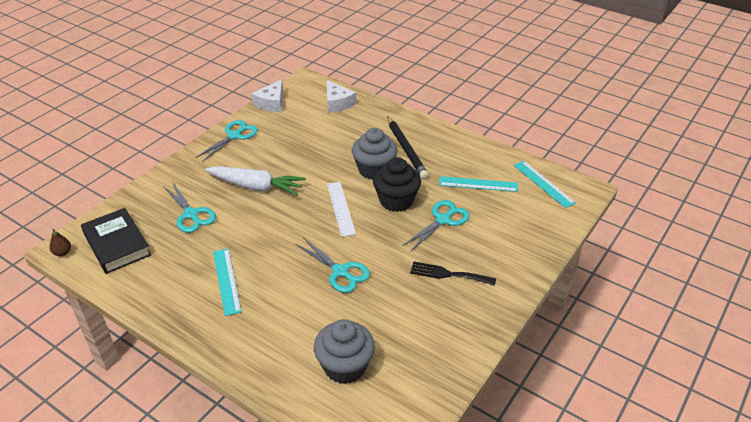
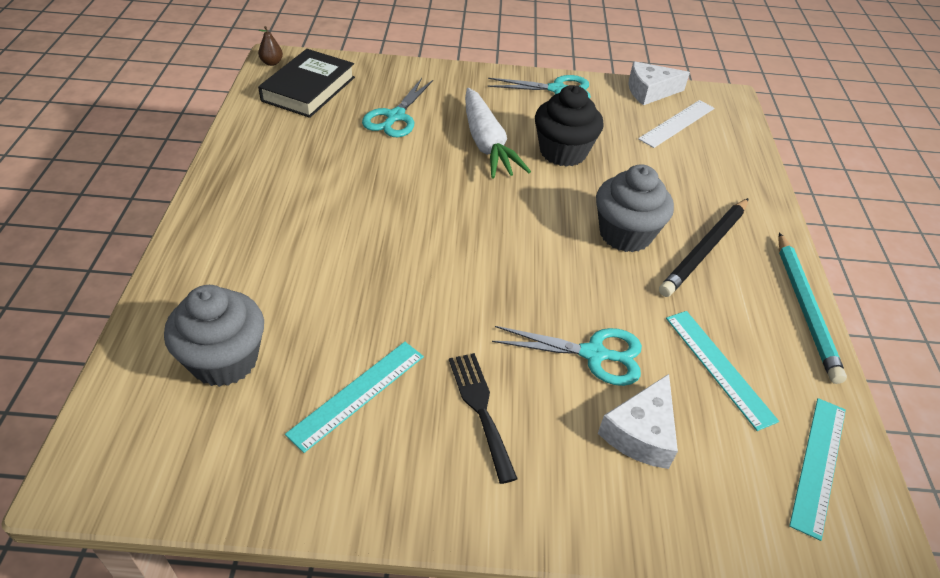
camera: 55 degrees right, 5 degrees up
turquoise ruler [213,248,242,316] -> turquoise ruler moved to [285,342,424,453]
turquoise scissors [296,238,370,293] -> none
white cheese [326,80,356,113] -> white cheese moved to [598,374,678,469]
white ruler [327,182,356,237] -> white ruler moved to [638,100,714,148]
black cupcake [373,158,421,212] -> black cupcake moved to [535,85,604,167]
none -> turquoise pencil [778,232,847,384]

